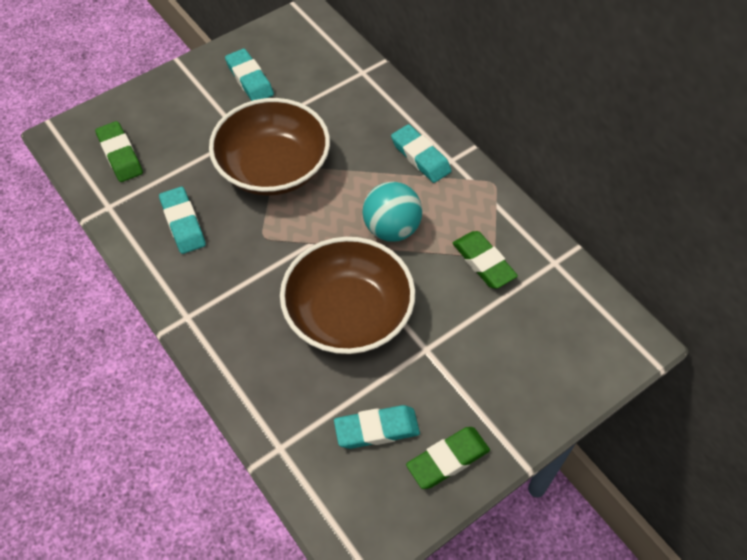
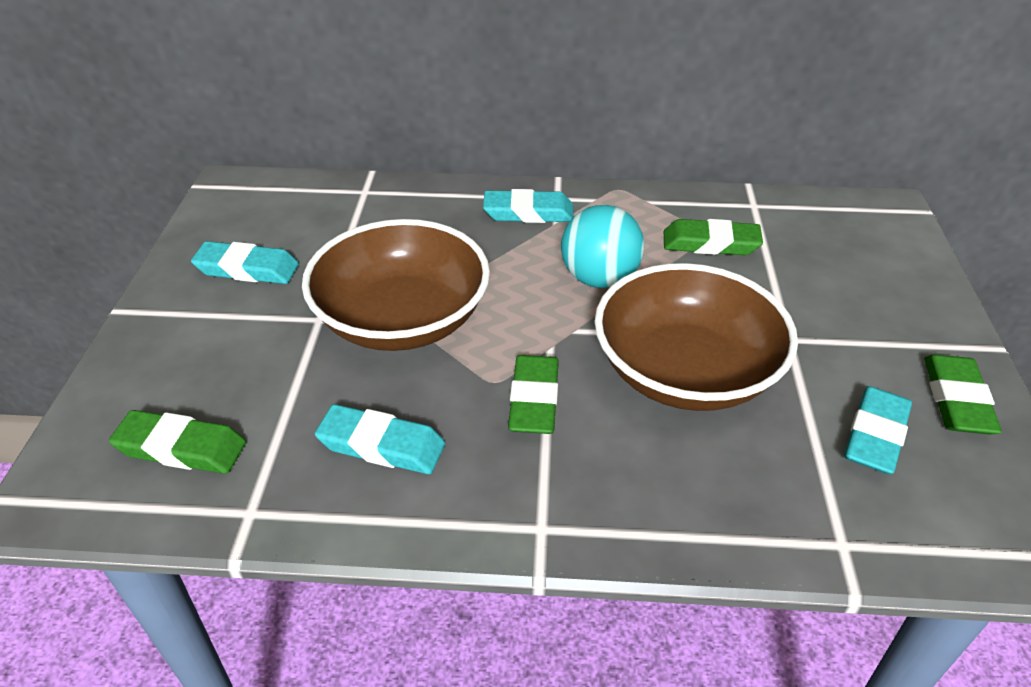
camera: 50 degrees left, 15 degrees down
none -> green eraser [508,355,559,434]

